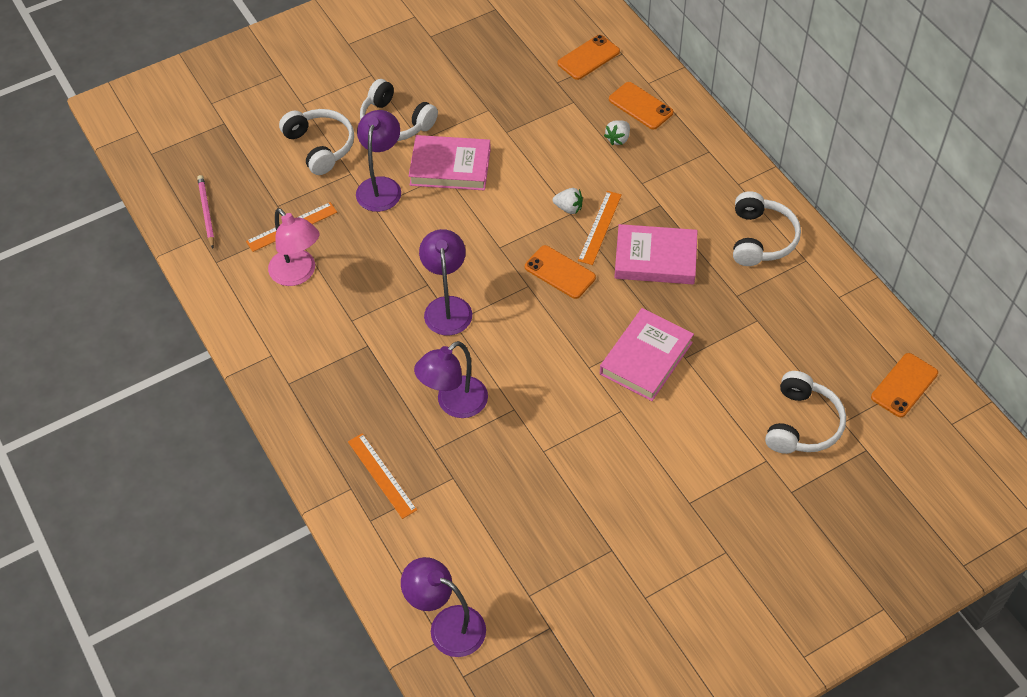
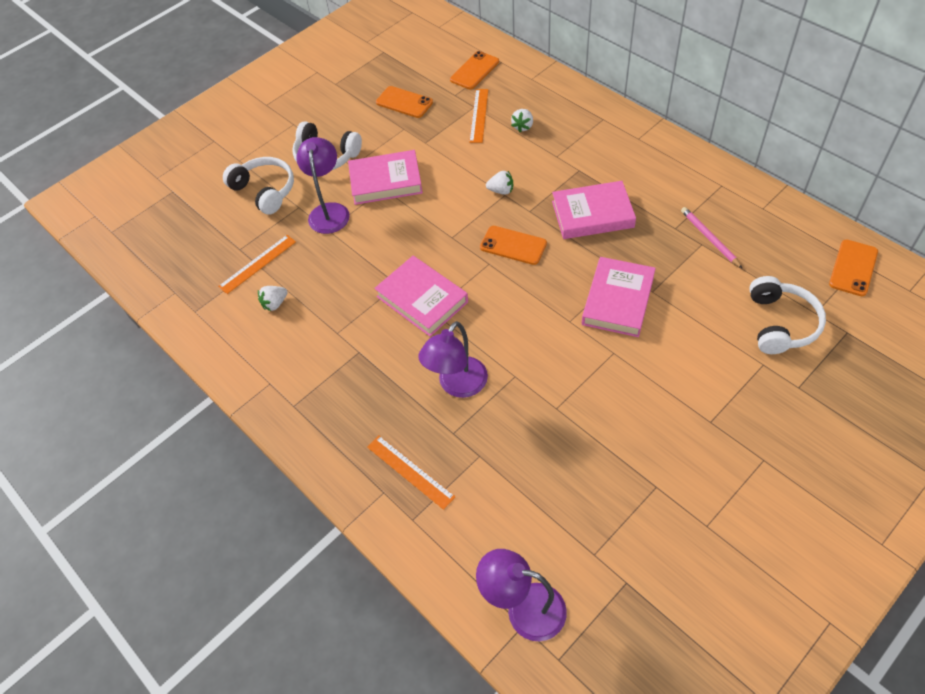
camera: 10 degrees left, 0 degrees up
pink pencil [197,175,214,249] -> pink pencil moved to [681,207,743,269]
pink lamp [268,208,319,286] -> white strawberry [258,286,288,311]
purple lamp [419,229,472,335] -> pink book [374,256,468,337]
orange ruler [578,191,622,265] -> orange ruler moved to [469,89,488,143]
orange phone [609,82,673,130] -> orange phone moved to [376,86,433,118]
white headphones [733,191,801,266] -> none

